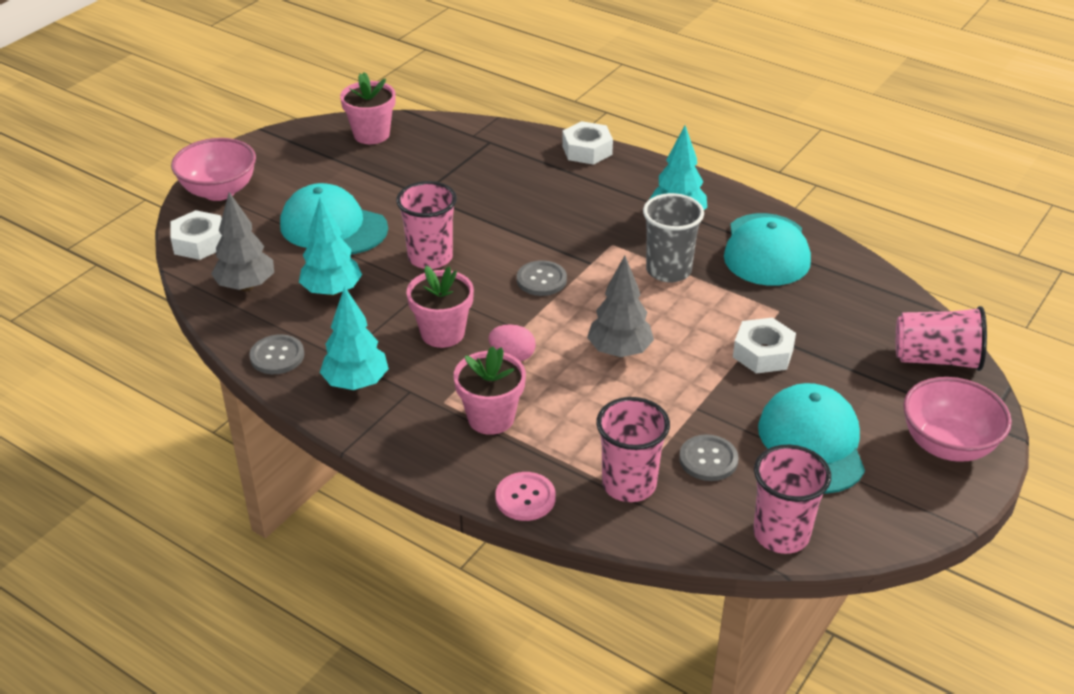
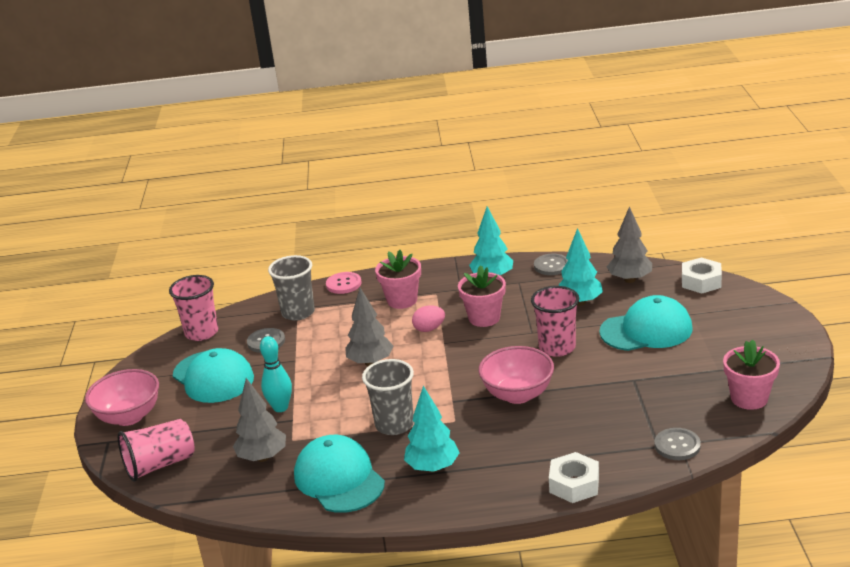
camera: 145 degrees right, 10 degrees down
pink bowl [171,138,256,201] -> pink bowl moved to [479,346,554,404]
grey button [517,261,567,296] -> grey button moved to [654,428,701,460]
pink cup [596,397,670,502] -> grey cup [268,255,315,321]
white nut [733,318,796,374] -> turquoise bowling pin [260,336,292,412]
none -> grey tree [233,378,286,462]

